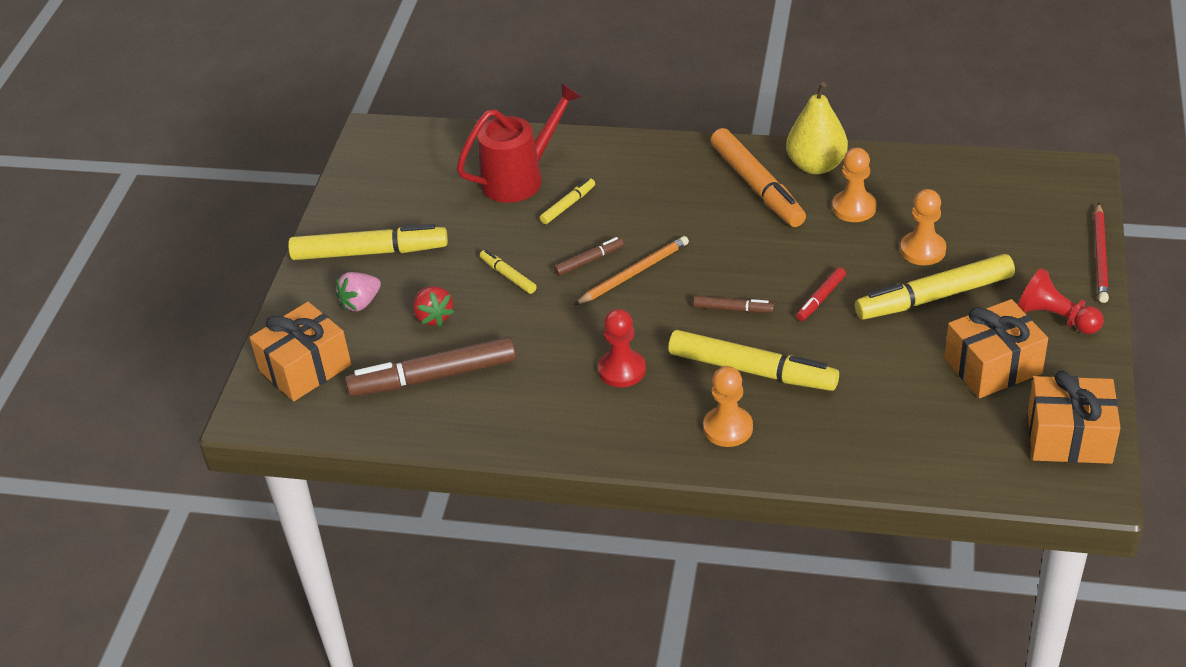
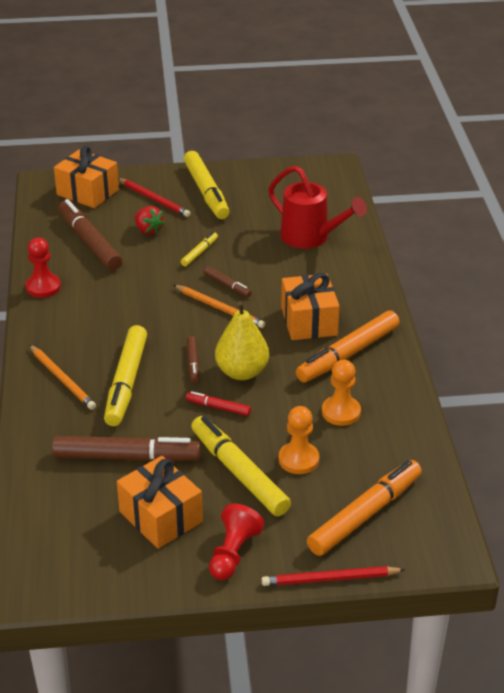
camera: 70 degrees right, 5 degrees down
pink strawberry [336,272,381,311] -> red pencil [118,178,191,217]
red strawberry [413,286,454,327] -> red strawberry turned 90 degrees counterclockwise [135,206,165,235]
yellow marker [540,178,595,224] -> none
red pawn [598,309,646,387] -> red pawn moved to [26,238,61,298]
orange pawn [703,366,753,447] -> orange pencil [30,345,96,410]
yellow pear [786,82,848,174] -> yellow pear moved to [215,301,269,380]
orange gift [1028,371,1121,464] -> orange gift moved to [281,273,340,340]
none -> brown marker [52,436,201,461]
none -> orange marker [307,460,422,556]

